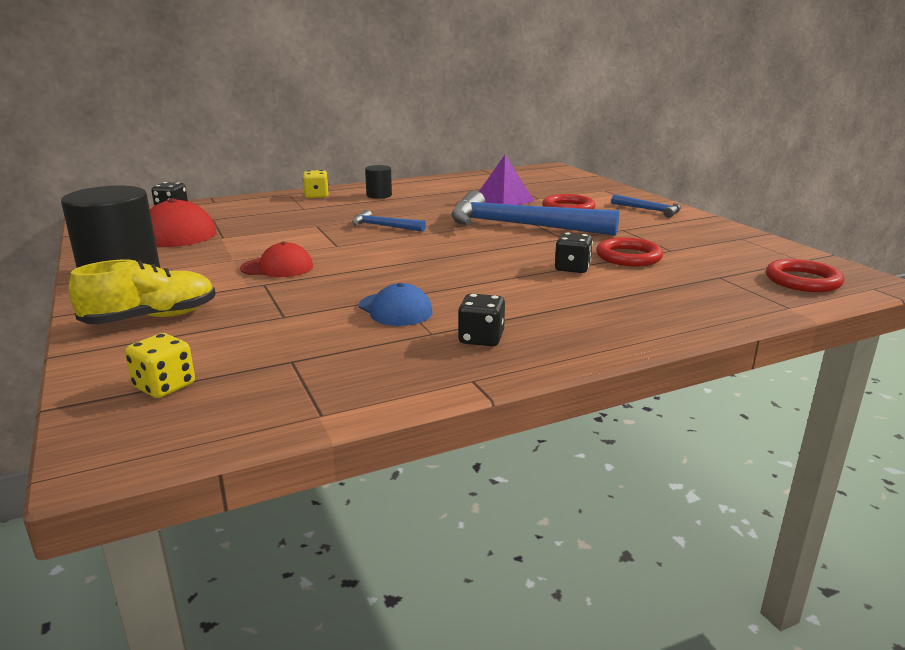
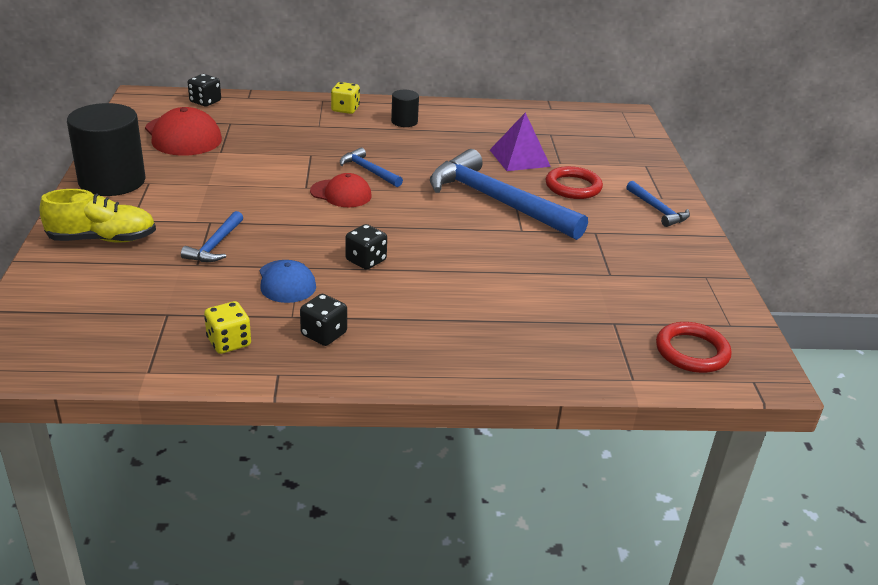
camera: 20 degrees right, 10 degrees up
yellow dice [125,333,195,398] -> yellow dice moved to [204,301,251,354]
red cap [240,242,313,277] -> red cap moved to [310,173,372,207]
black dice [555,233,593,273] -> black dice moved to [345,224,387,270]
red ring [596,237,663,266] -> none
none -> blue hammer [181,211,243,262]

